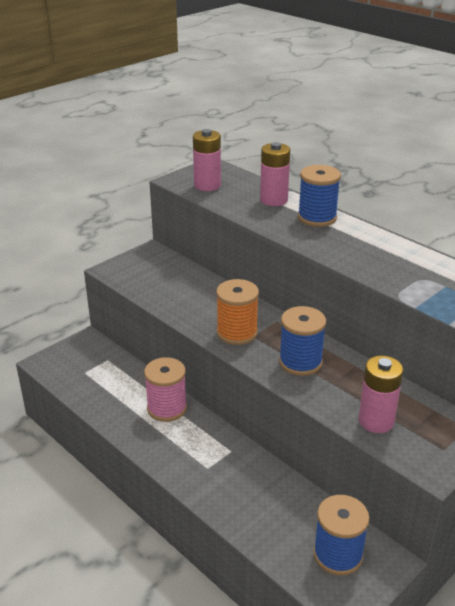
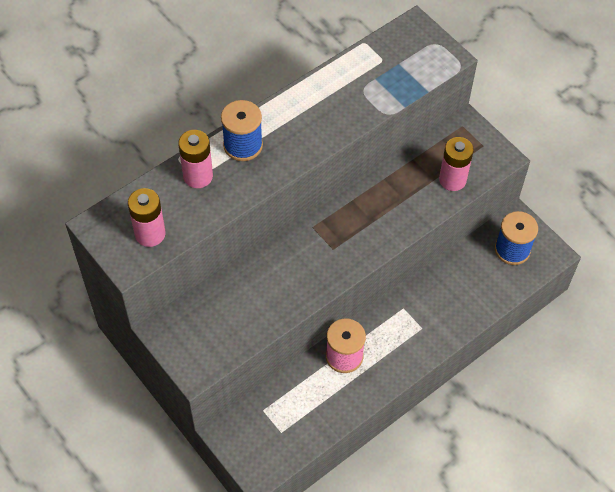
camera: 85 degrees left, 25 degrees up
orange spool [216,279,259,345] -> none
blue spool [279,306,326,376] -> none

